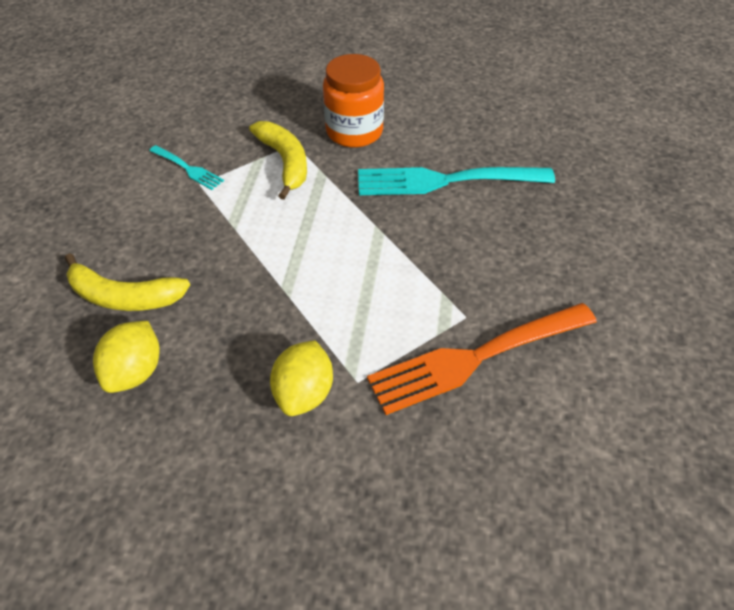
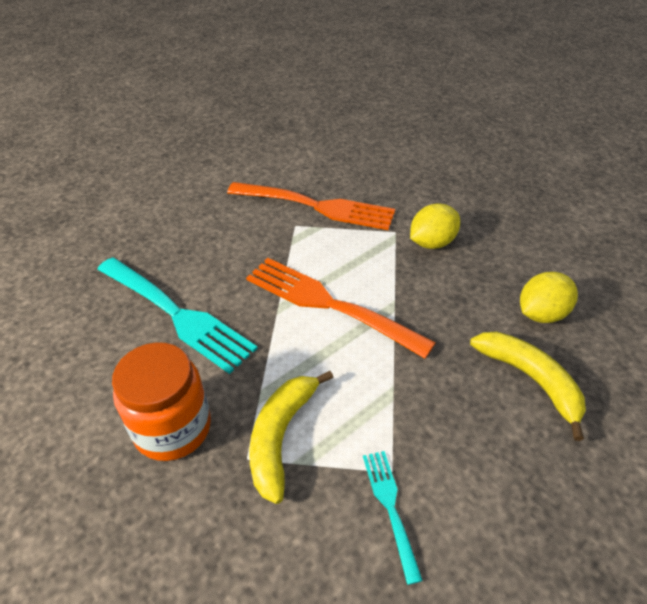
camera: 140 degrees left, 5 degrees down
none -> orange fork [246,258,436,359]

